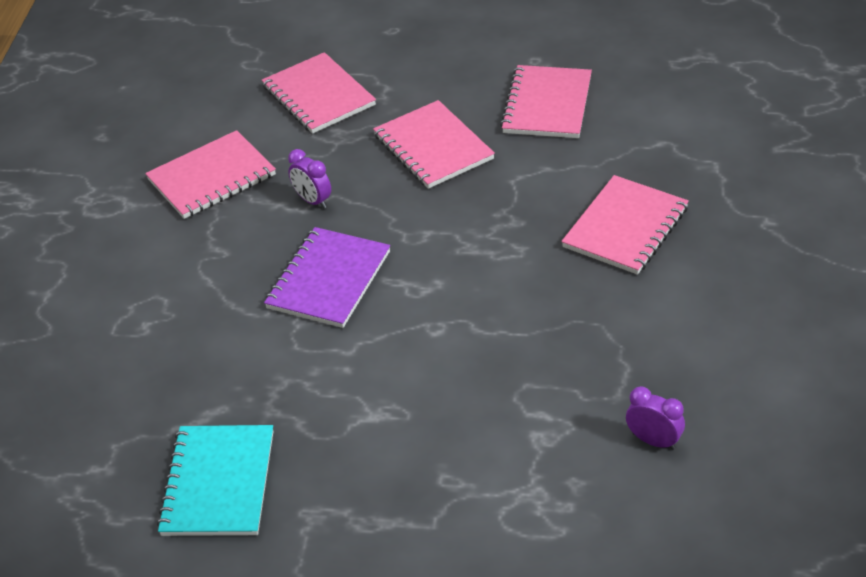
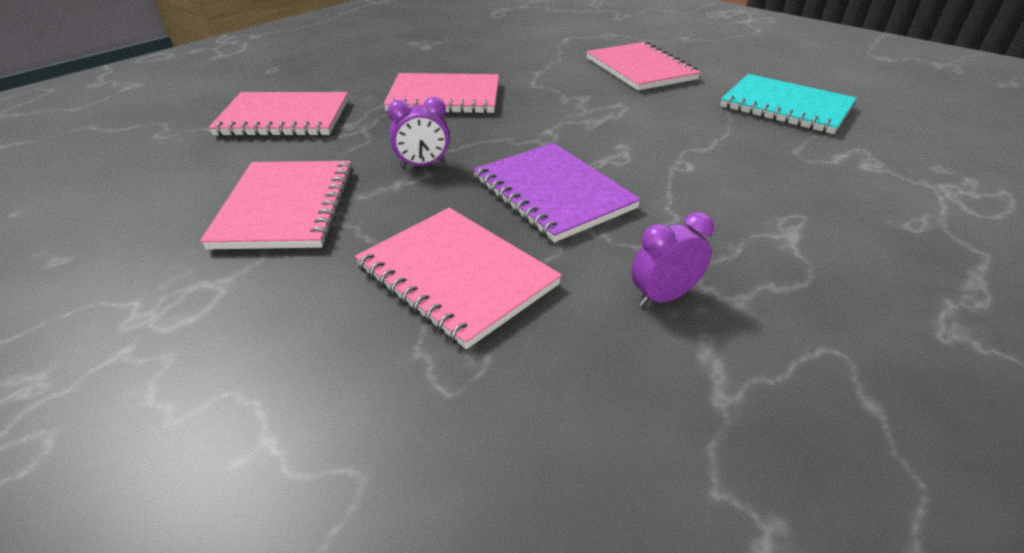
camera: 60 degrees left, 5 degrees down
turquoise notebook [157,425,274,536] -> turquoise notebook moved to [720,74,857,134]
pink notebook [500,65,592,138] -> pink notebook moved to [355,208,562,349]
purple clock [626,386,685,450] -> purple clock moved to [631,212,714,306]

